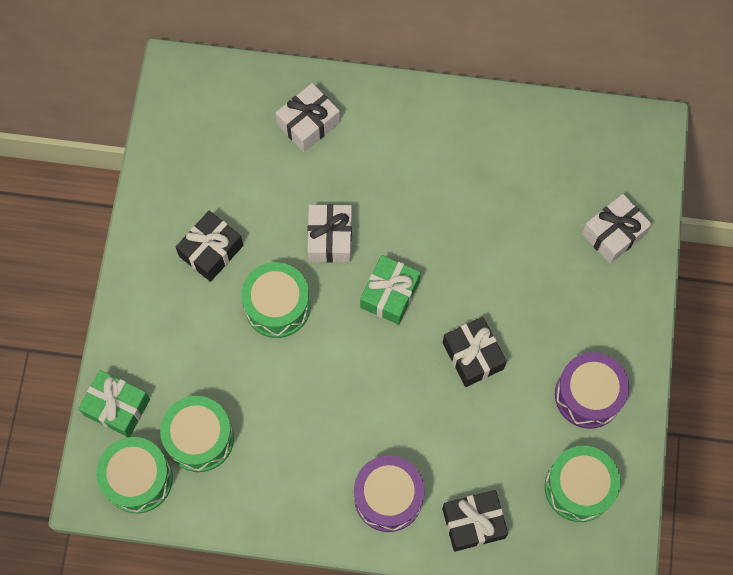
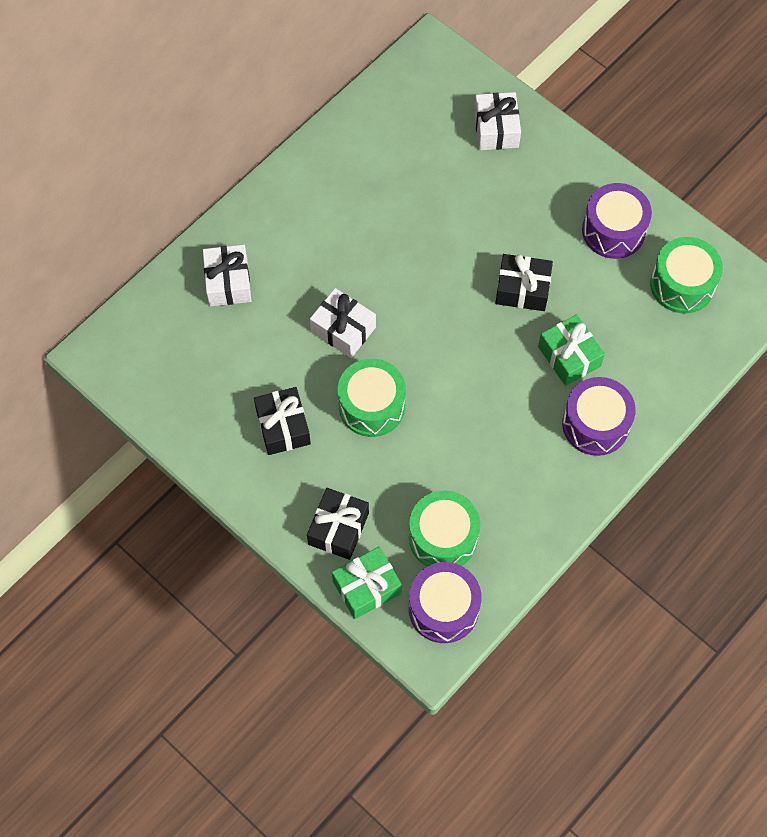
camera: 55 degrees left, 5 degrees down
green drum [96,437,173,513] -> purple drum [409,562,482,643]
green gift [360,255,421,325] -> green gift moved to [538,314,605,386]
black gift [442,490,508,552] -> black gift moved to [307,488,369,560]

